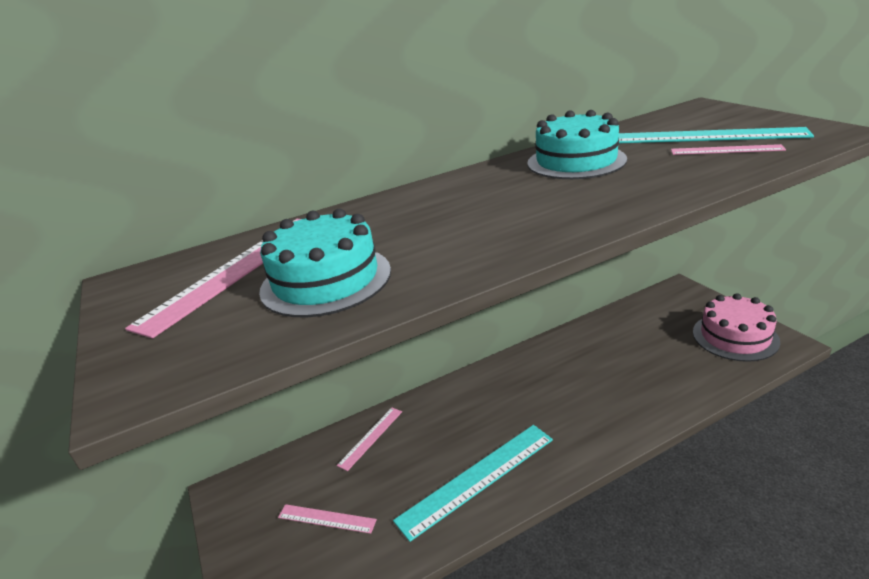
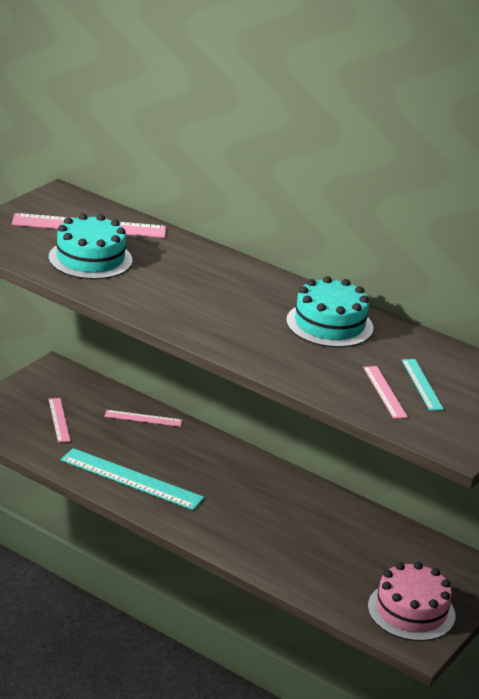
camera: 55 degrees right, 0 degrees up
turquoise ruler [619,127,814,143] -> turquoise ruler [402,359,444,411], size x0.54

